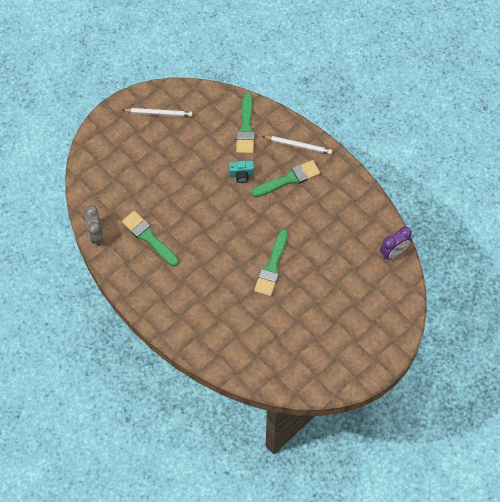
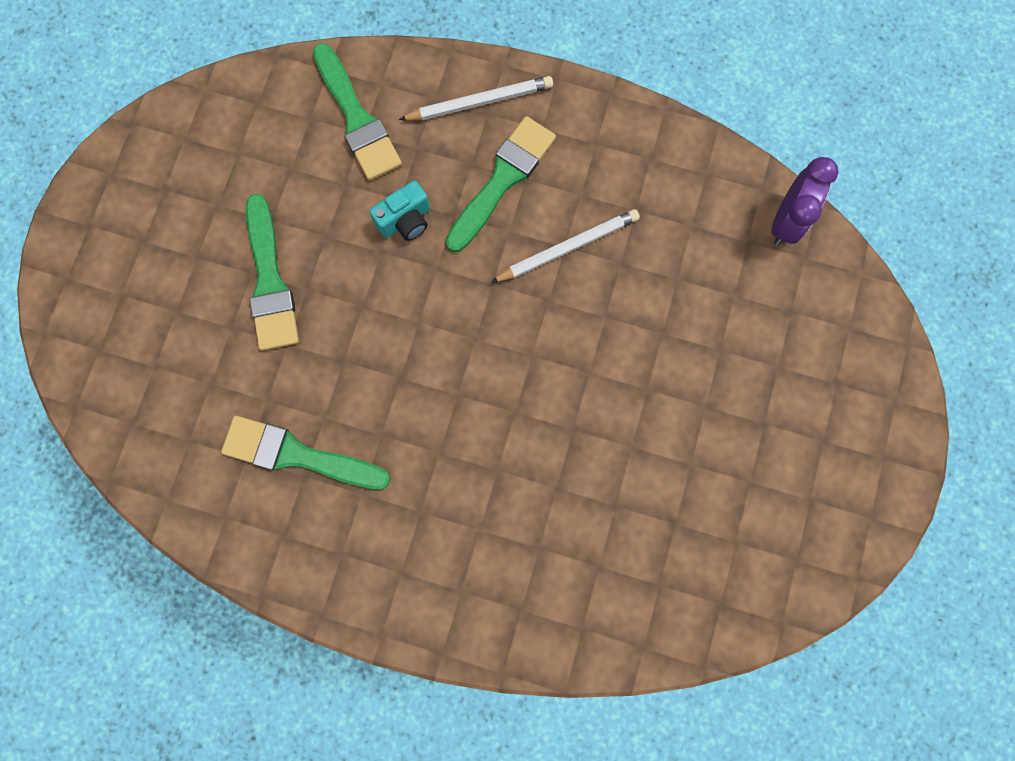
camera: 30 degrees left, 15 degrees up
grey clock [85,205,103,246] -> none
white pencil [122,108,193,117] -> white pencil moved to [491,209,640,283]
green brush [254,229,288,297] -> green brush moved to [246,194,299,351]

